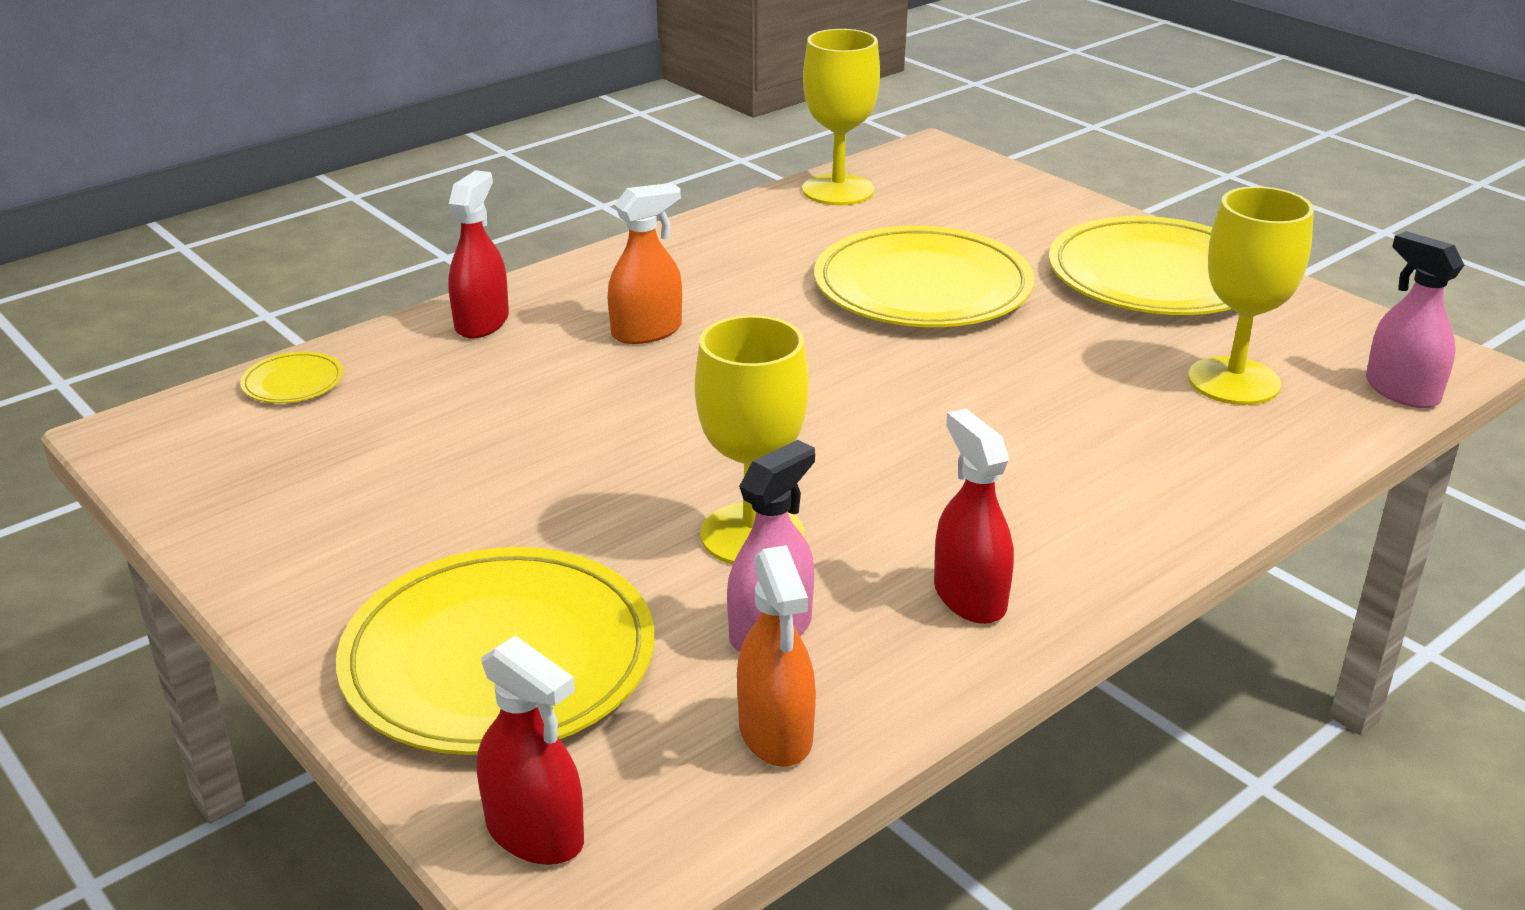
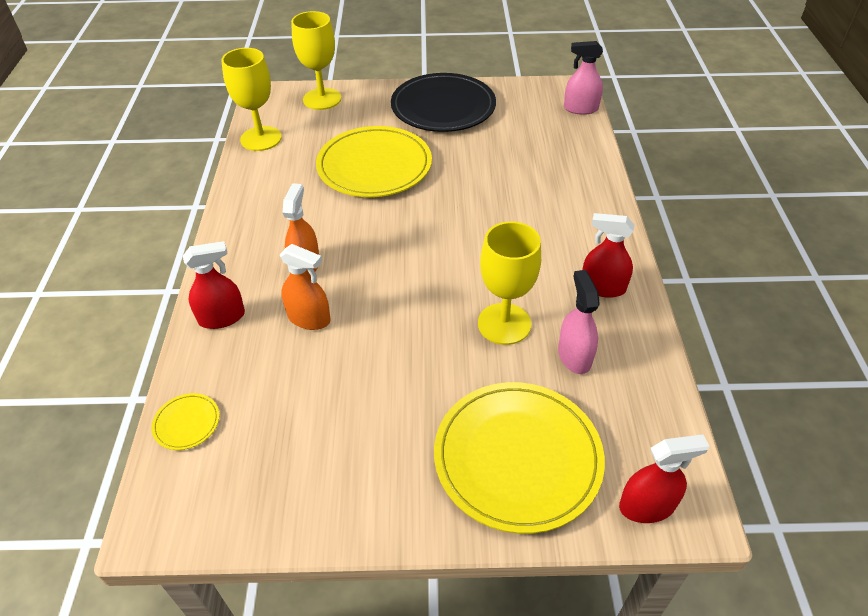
camera: 50 degrees left, 15 degrees up
red spray bottle [448,170,509,339] -> red spray bottle turned 105 degrees clockwise [183,241,245,329]
orange spray bottle [737,545,816,767] -> orange spray bottle moved to [280,244,330,330]
yellow plate [1049,216,1232,315] -> black plate [391,73,496,132]
yellow goblet [1188,186,1314,405] -> yellow goblet moved to [291,11,341,110]

